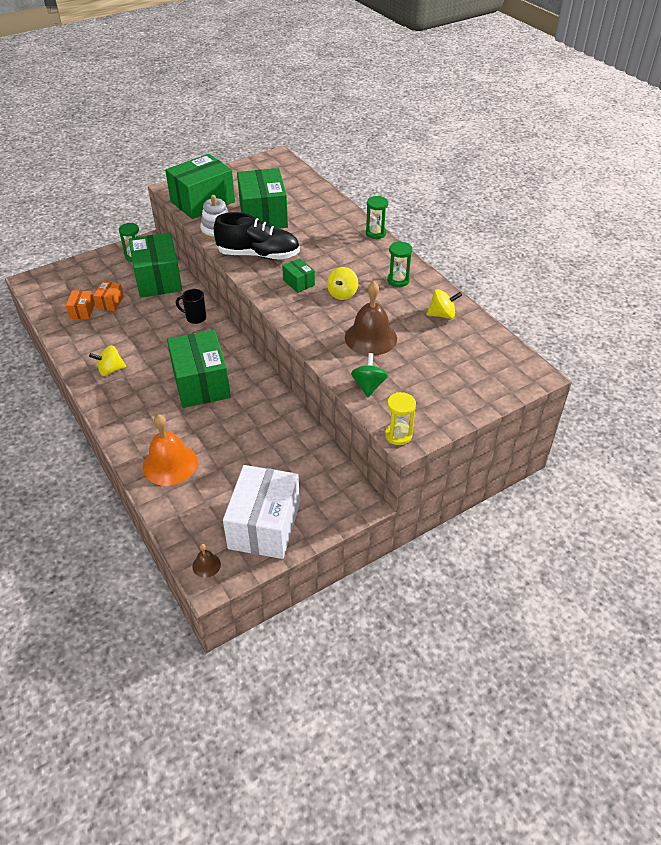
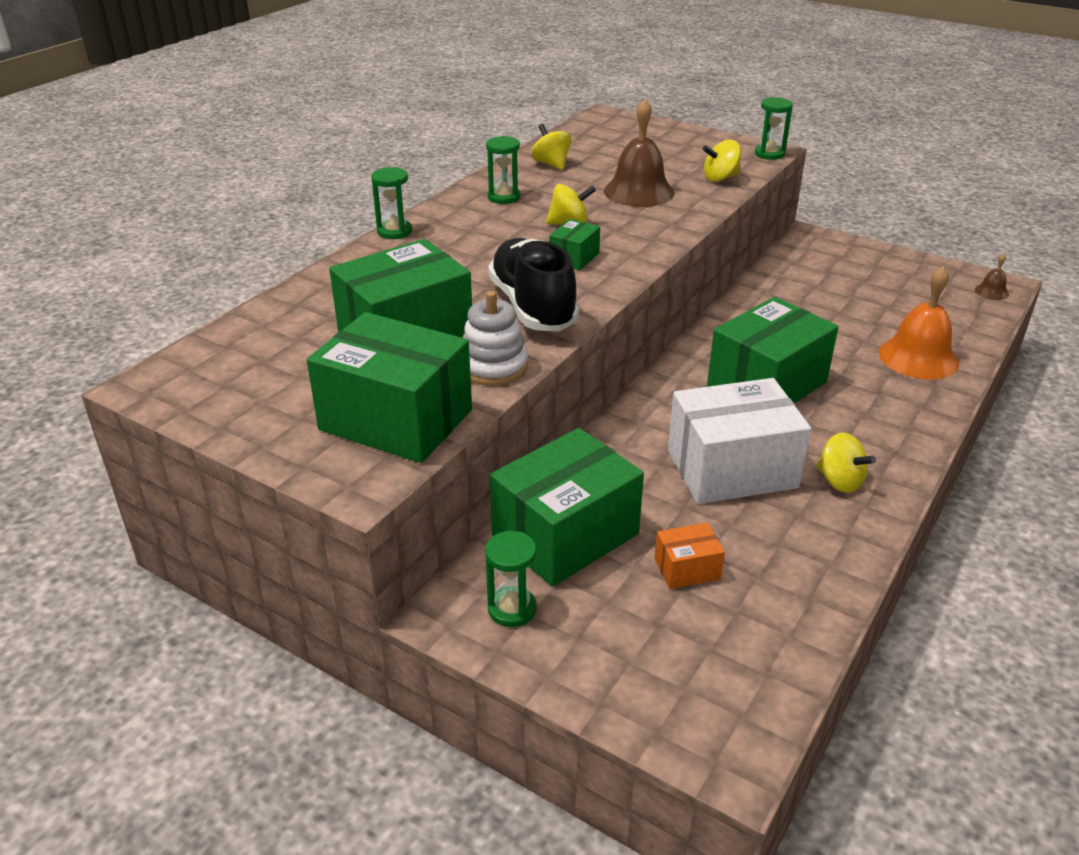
camera: 115 degrees left, 10 degrees down
orange box [66,290,95,319] -> none
black mug [176,289,206,324] -> none
white box [223,465,300,559] -> white box moved to [668,378,811,504]
green spinning top [351,353,388,397] -> yellow spinning top [703,140,741,182]
yellow hourglass [385,392,416,445] -> green hourglass [755,97,793,160]

